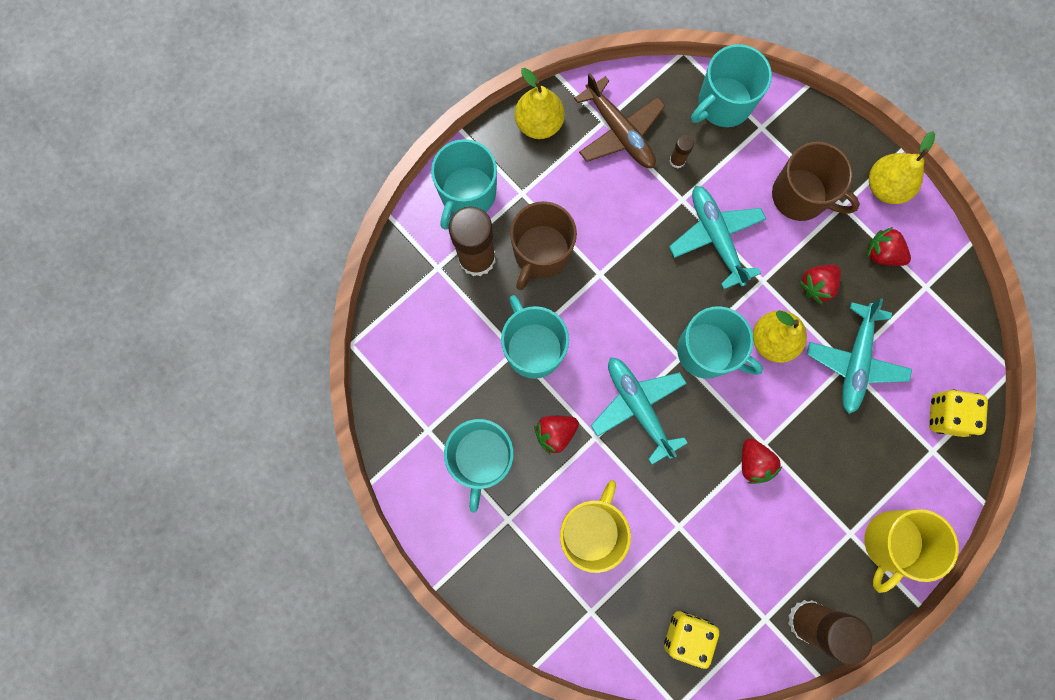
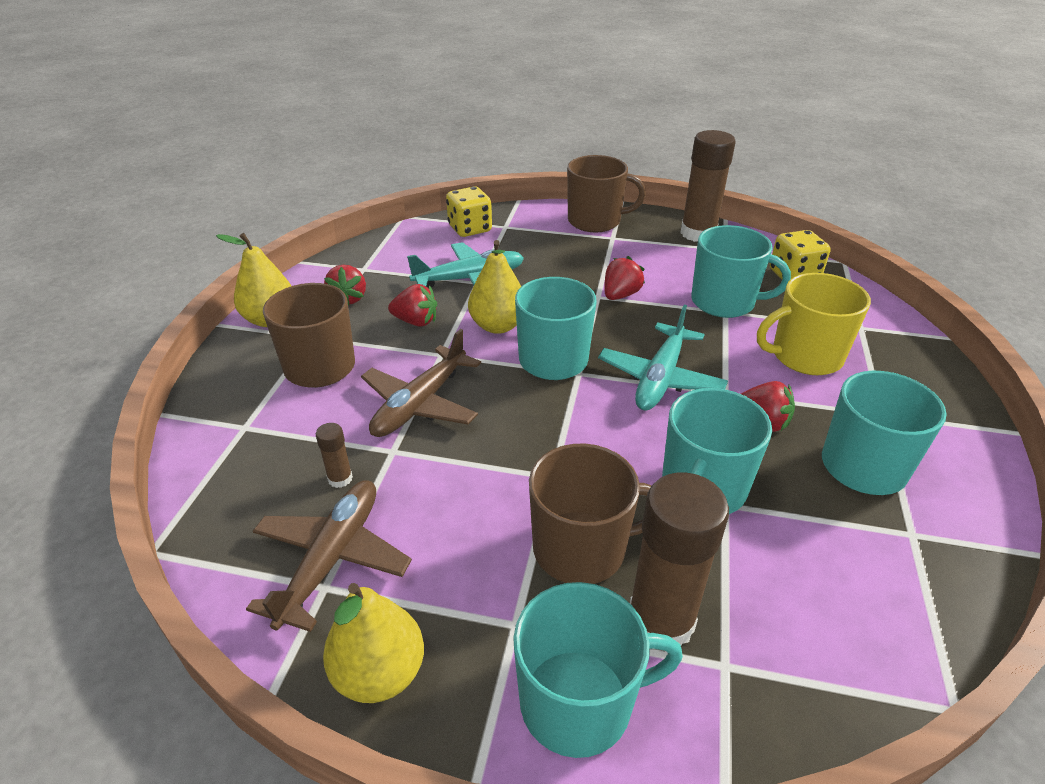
camera: 125 degrees left, 40 degrees down
turquoise plane [669,186,766,289] -> brown plane [361,329,481,437]
turquoise mug [691,44,772,127] -> turquoise mug moved to [691,225,791,318]
yellow mug [864,509,959,593] -> brown mug [567,155,646,232]

